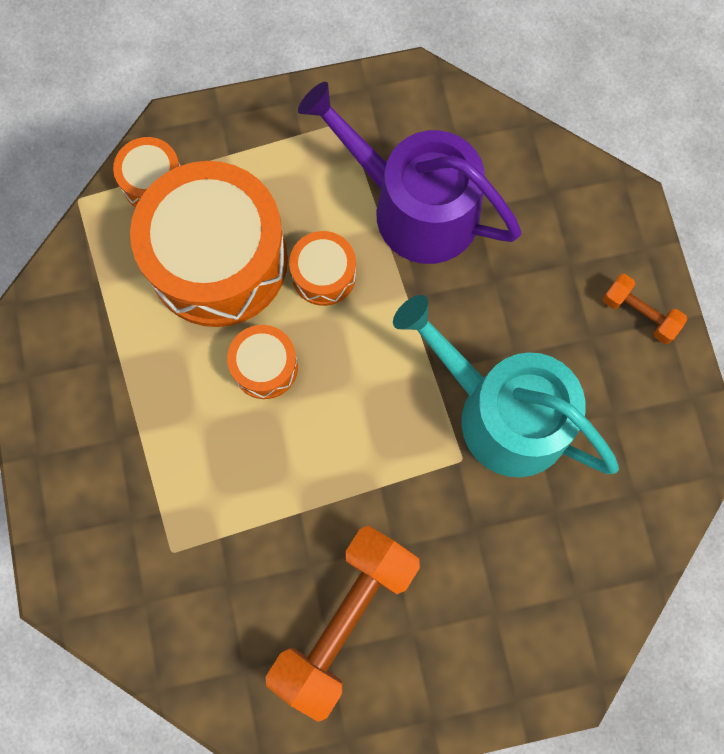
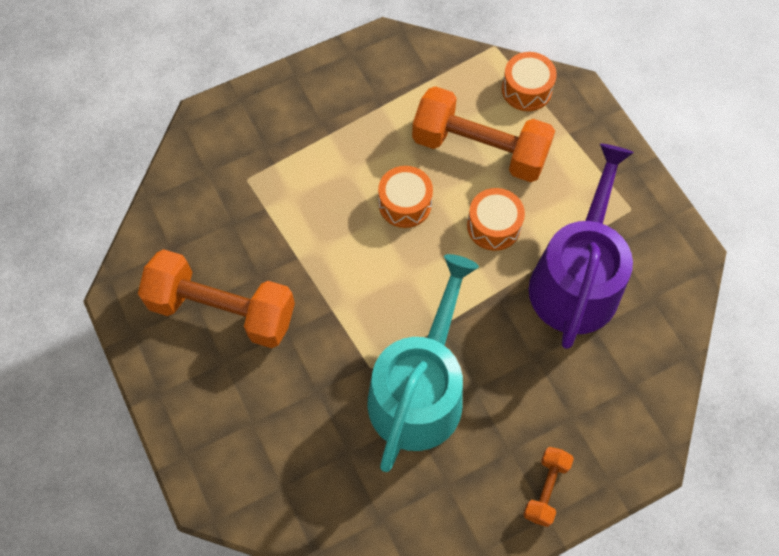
camera: 75 degrees right, 10 degrees down
orange drum [130,161,288,327] -> orange dumbbell [412,86,555,182]

